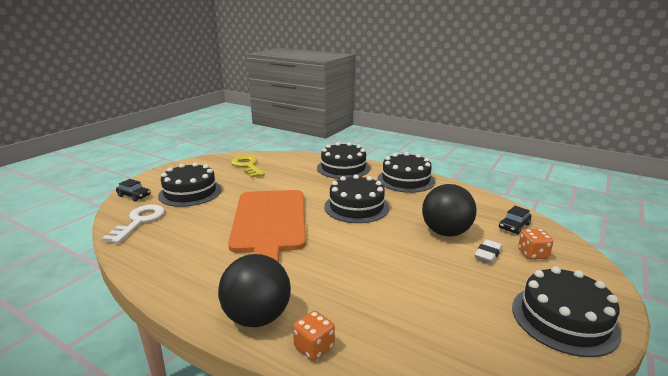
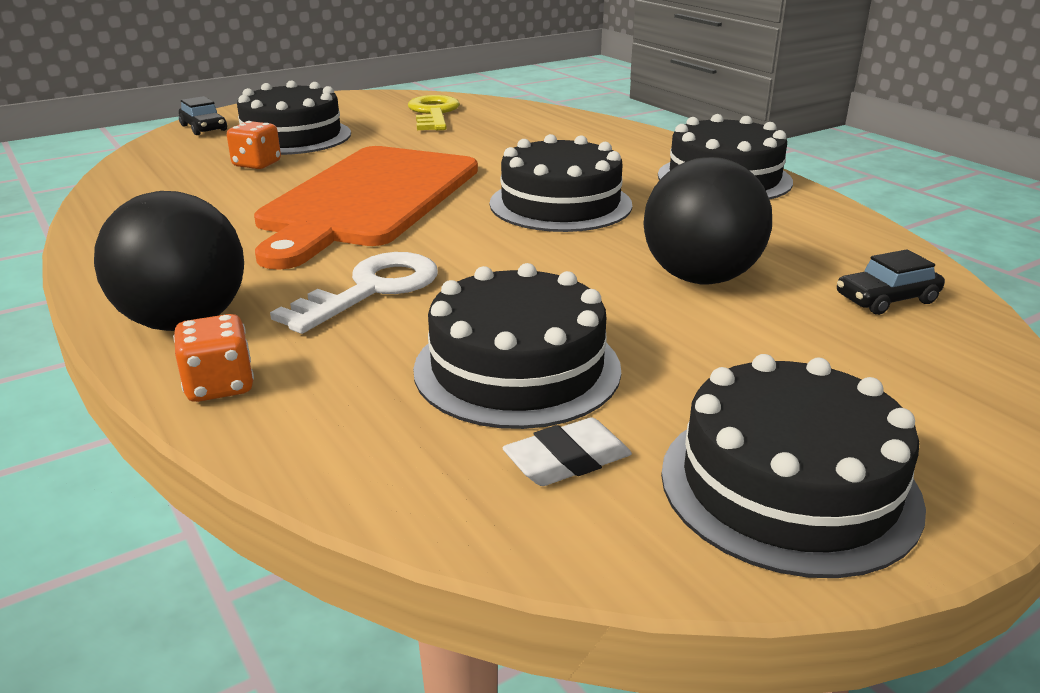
camera: 25 degrees right, 5 degrees up
white key [102,205,165,243] -> white key moved to [270,252,438,334]
black cake [317,142,370,179] -> black cake moved to [413,263,621,429]
white eraser [474,239,503,263] -> white eraser moved to [502,417,632,486]
orange dice [518,229,553,260] -> orange dice moved to [227,121,281,169]

